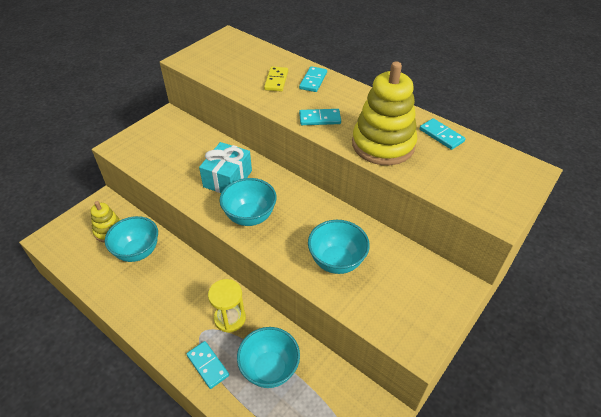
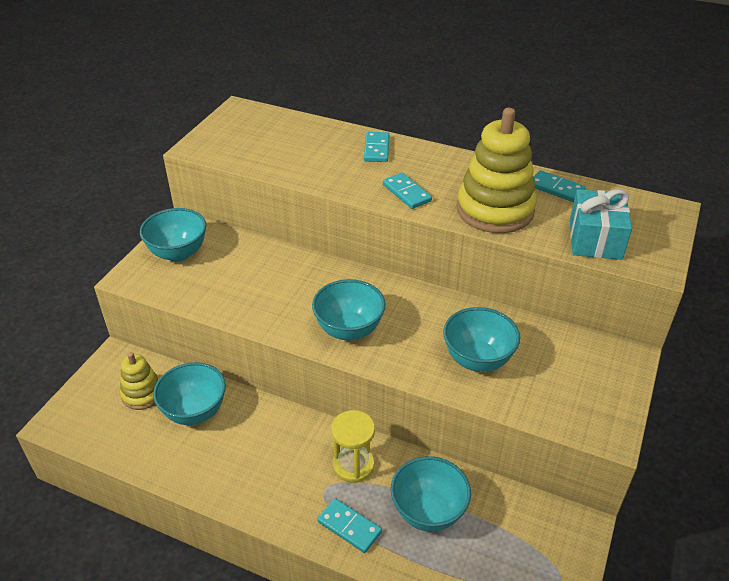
camera: 15 degrees left, 5 degrees down
turquoise gift [199,142,252,193] -> turquoise gift moved to [570,189,632,260]
yellow domino [264,67,288,92] -> none
turquoise domino [299,109,341,125] -> turquoise domino turned 75 degrees clockwise [383,173,432,209]
none -> turquoise bowl [140,208,206,262]

